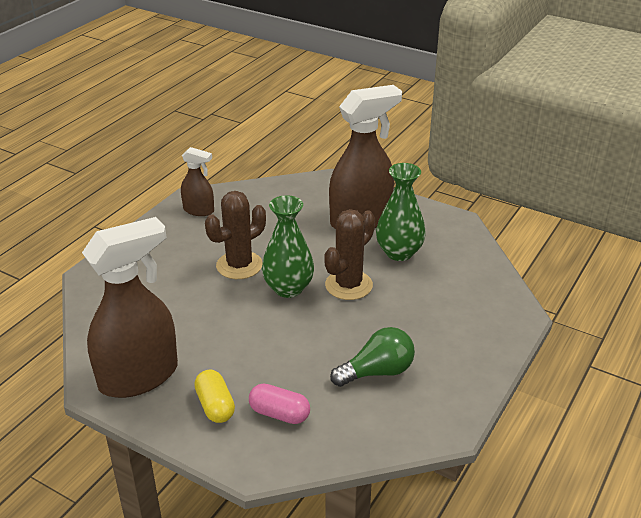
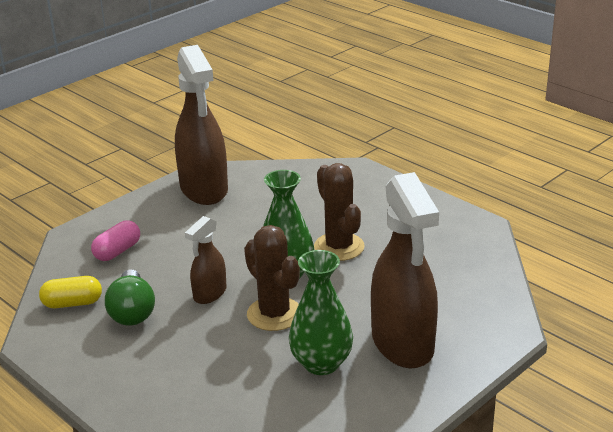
camera: 105 degrees right, 5 degrees down
brown spray bottle [181,147,214,216] -> brown spray bottle moved to [185,216,226,304]
yellow capsule [194,369,235,423] -> yellow capsule moved to [39,276,102,308]

